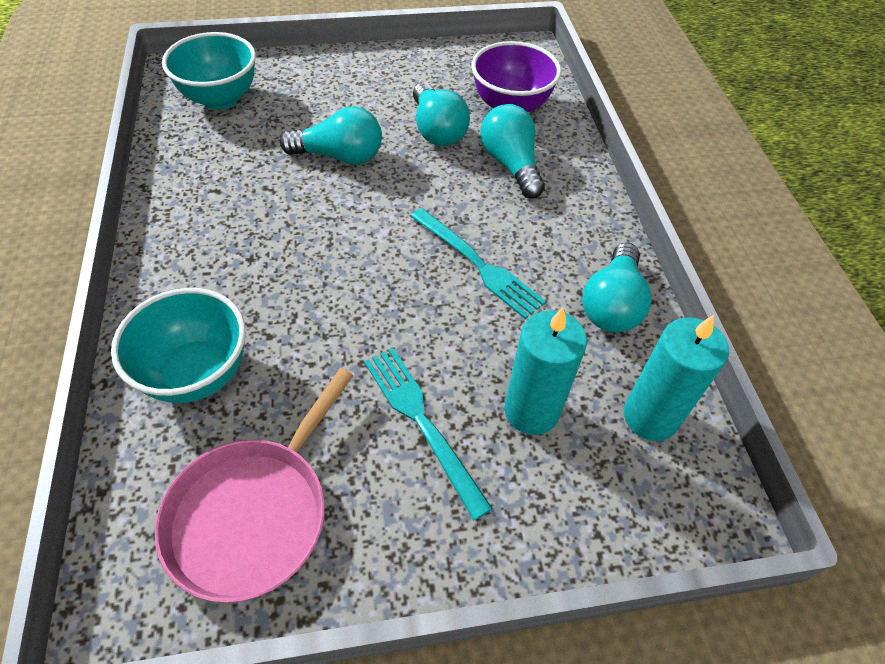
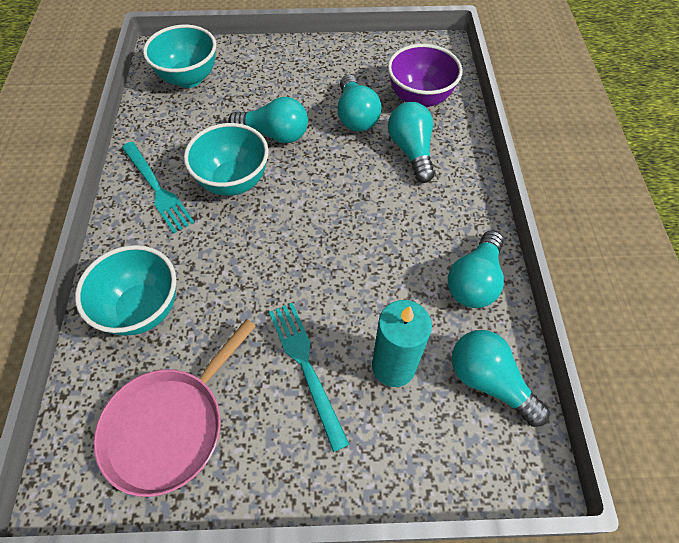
camera: 10 degrees right, 5 degrees up
turquoise fork [410,208,546,319] -> turquoise fork moved to [122,142,194,233]
turquoise candle [624,315,729,441] -> turquoise light bulb [452,330,550,427]
none -> turquoise bowl [184,123,269,196]

